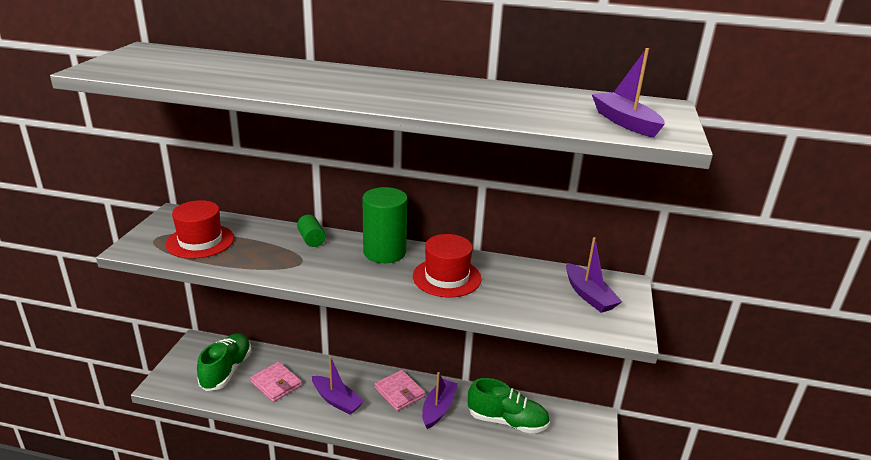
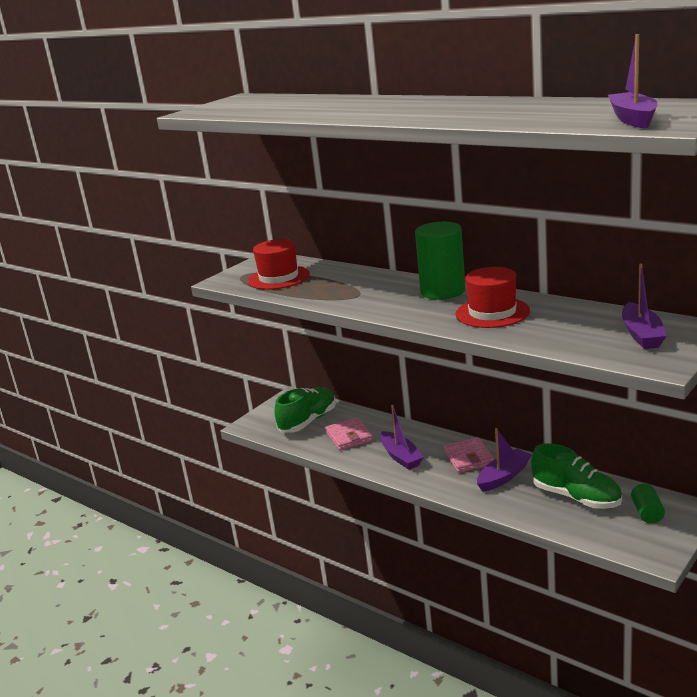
camera: 30 degrees right, 5 degrees down
green cylinder [297,215,326,247] -> green cylinder moved to [631,483,665,523]

